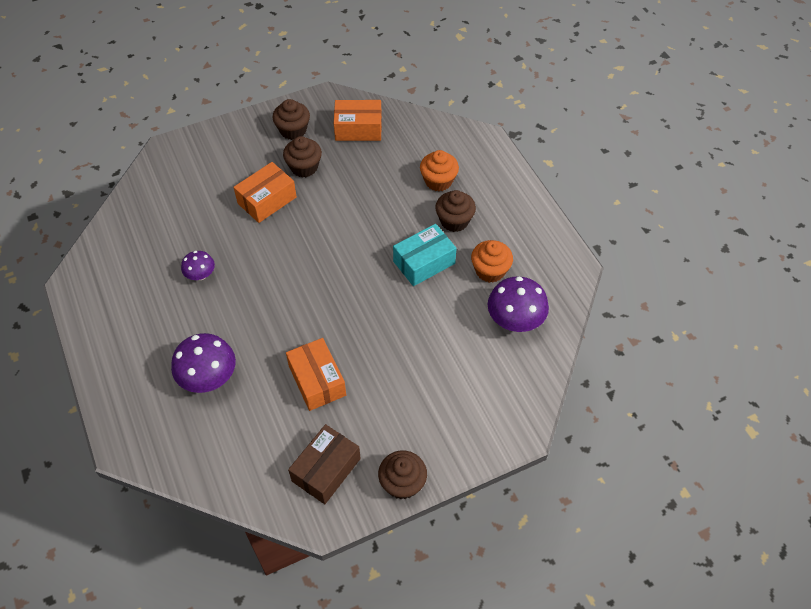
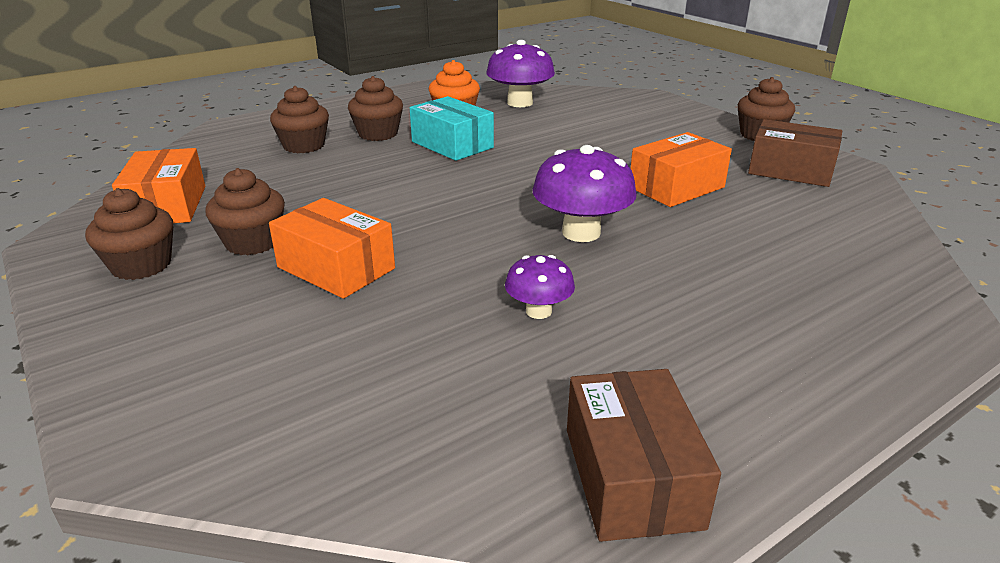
camera: 100 degrees left, 25 degrees down
purple mushroom [171,333,236,393] -> purple mushroom moved to [532,145,637,242]
orange cupcake [420,150,459,191] -> brown cupcake [270,86,329,153]
none -> brown box [567,369,721,542]

